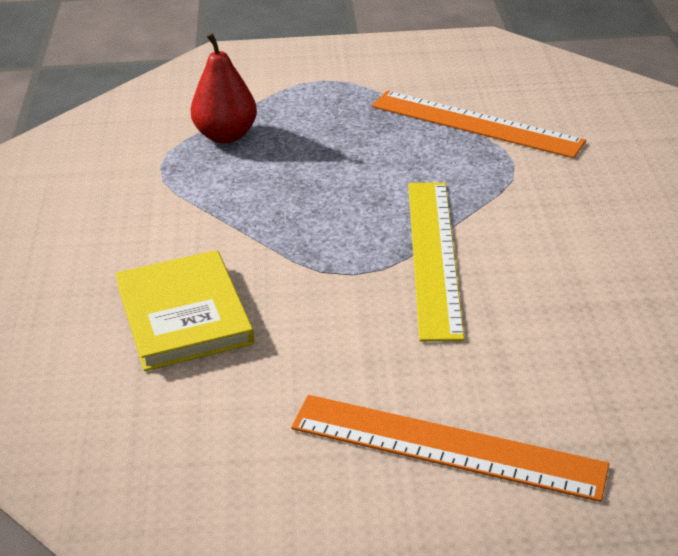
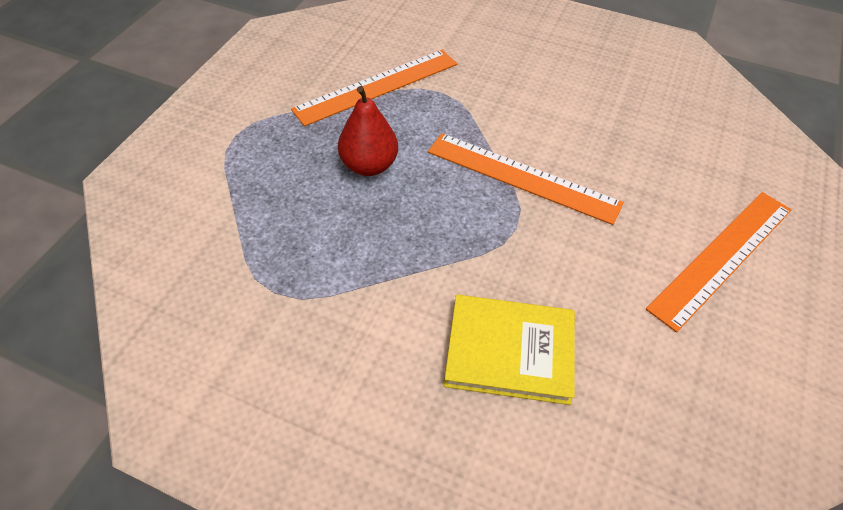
camera: 65 degrees left, 15 degrees up
red pear [190,33,257,143] -> red pear moved to [338,86,398,176]
yellow ruler [408,182,464,342] -> orange ruler [428,133,624,225]

